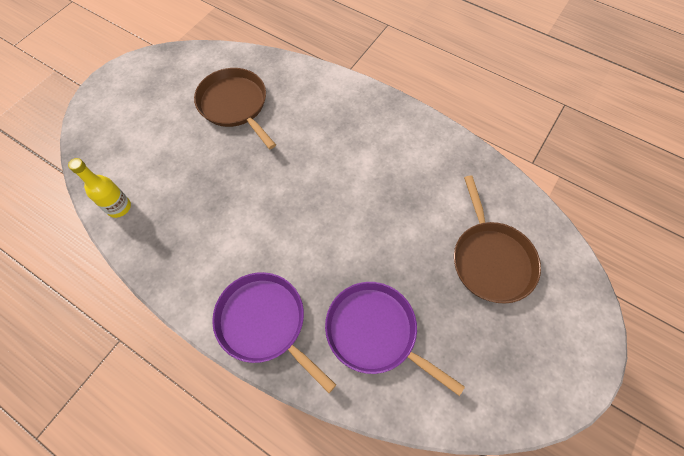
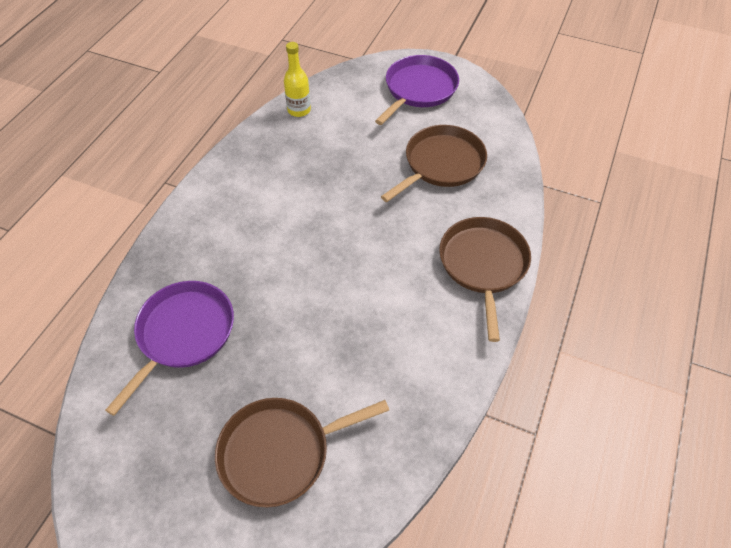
camera: 80 degrees right, 10 degrees down
purple pan [212,272,336,393] -> purple pan moved to [375,55,459,125]
none -> brown pan [439,217,531,342]

